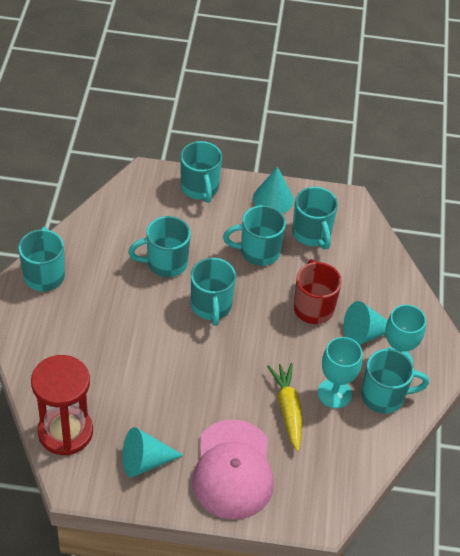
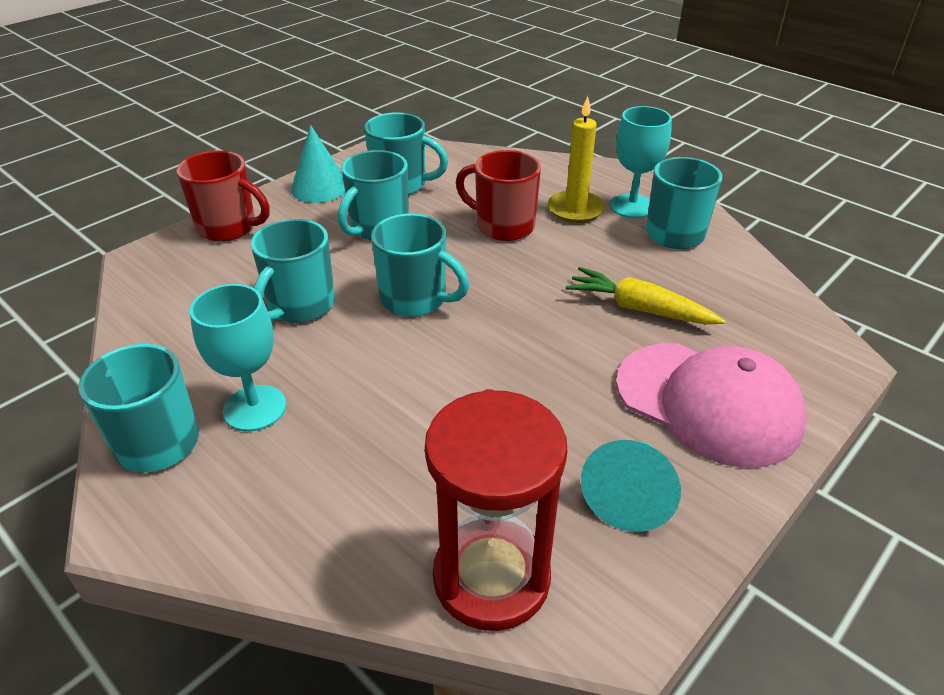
camera: 50 degrees left, 10 degrees down
turquoise mug [180,141,222,203] -> red mug [176,151,270,242]
turquoise goblet [318,337,362,408] -> turquoise goblet moved to [190,284,286,431]
turquoise cone [343,301,388,345] -> yellow candle [548,96,605,223]

